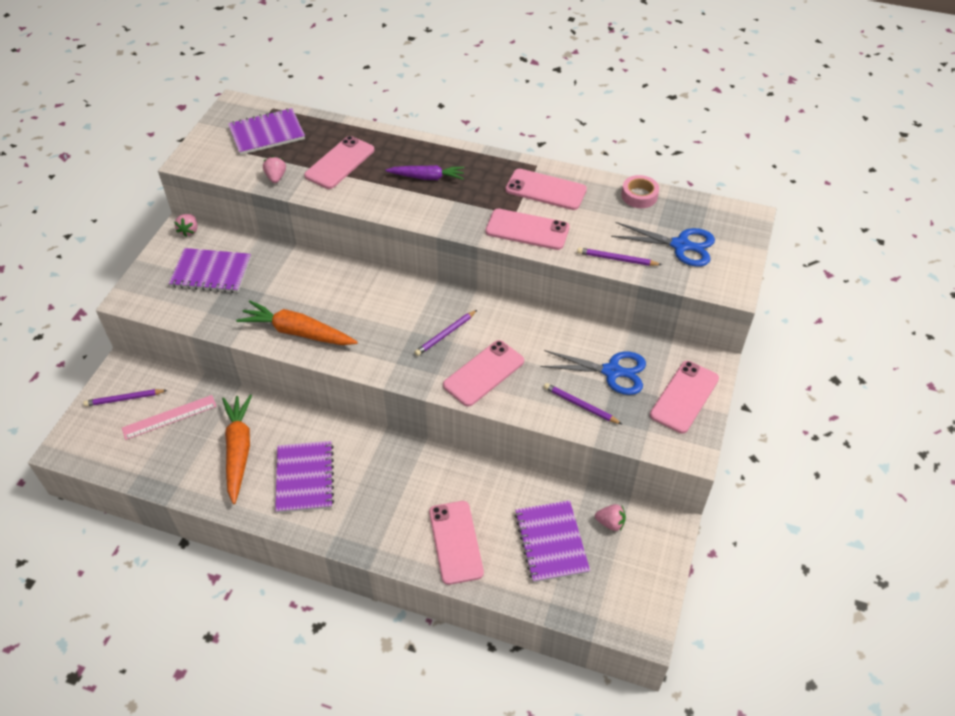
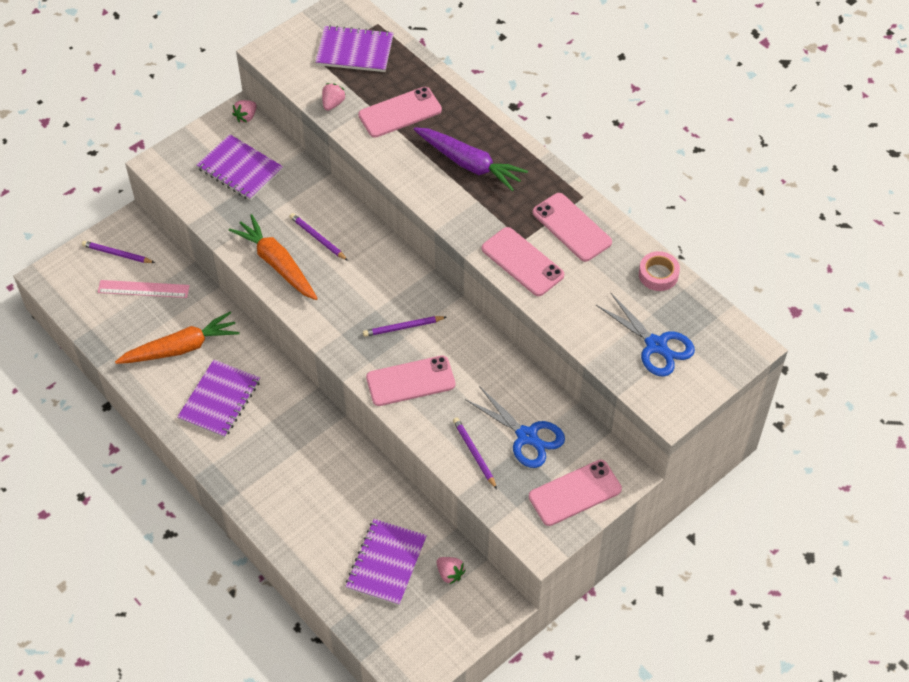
camera: 30 degrees right, 5 degrees up
orange carrot [222,394,252,504] -> orange carrot turned 45 degrees clockwise [115,312,239,364]
purple carrot [386,165,464,180] -> purple carrot [414,127,528,192], size x1.51
pink phone [429,501,484,585] -> none
purple pencil [577,247,662,266] -> purple pencil moved to [290,213,348,261]

